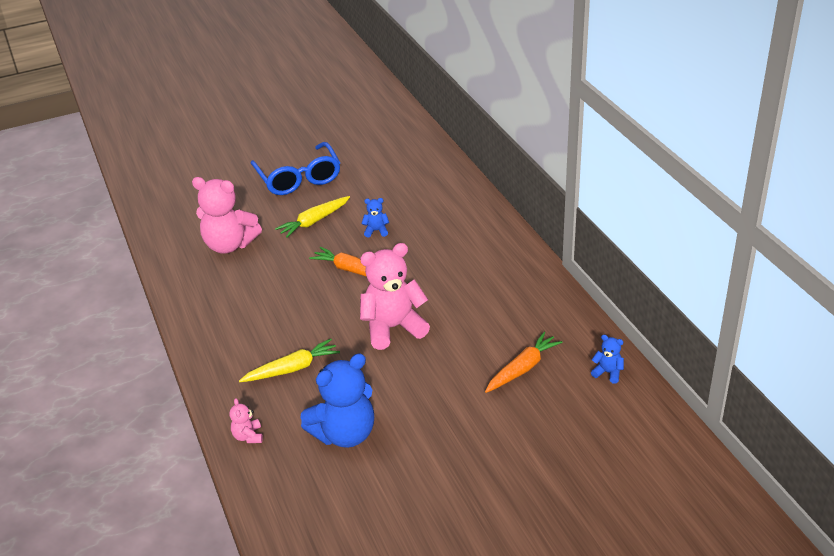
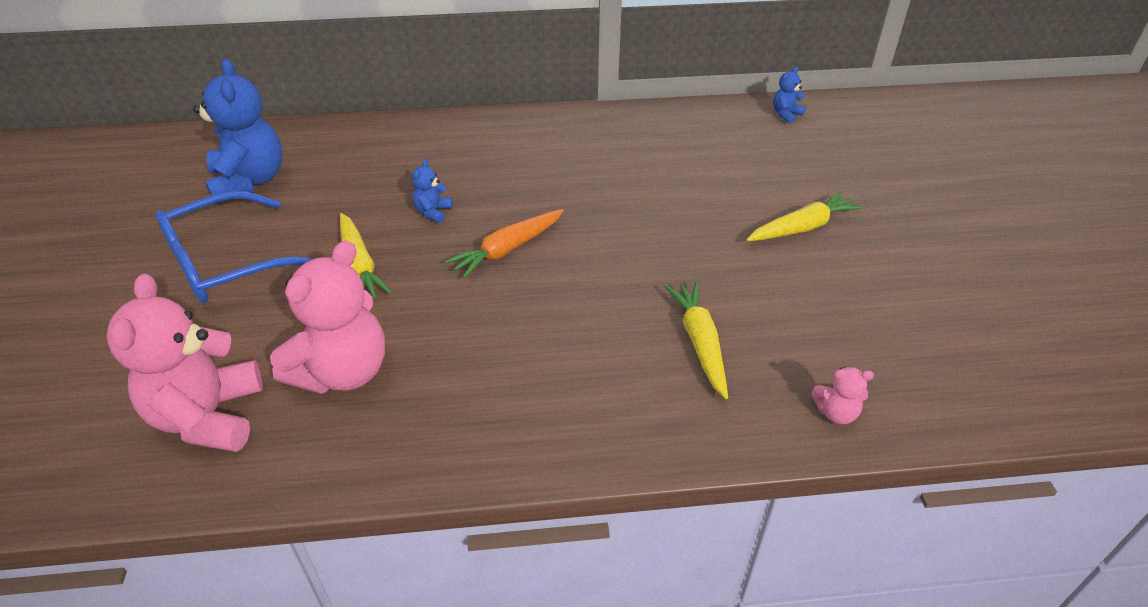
camera: 75 degrees left, 5 degrees up
blue glasses [251,142,340,195] -> blue glasses turned 150 degrees clockwise [155,191,316,303]
blue teddy bear [301,353,374,448] -> blue teddy bear moved to [193,59,283,204]
pink teddy bear [360,243,430,350] -> pink teddy bear moved to [107,274,263,452]
orange carrot [485,331,563,393] -> none
none -> yellow carrot [746,192,863,241]

